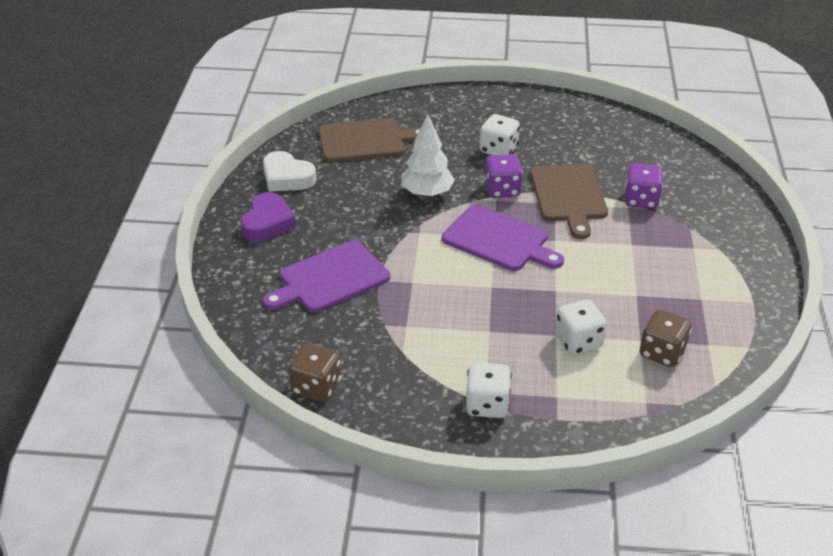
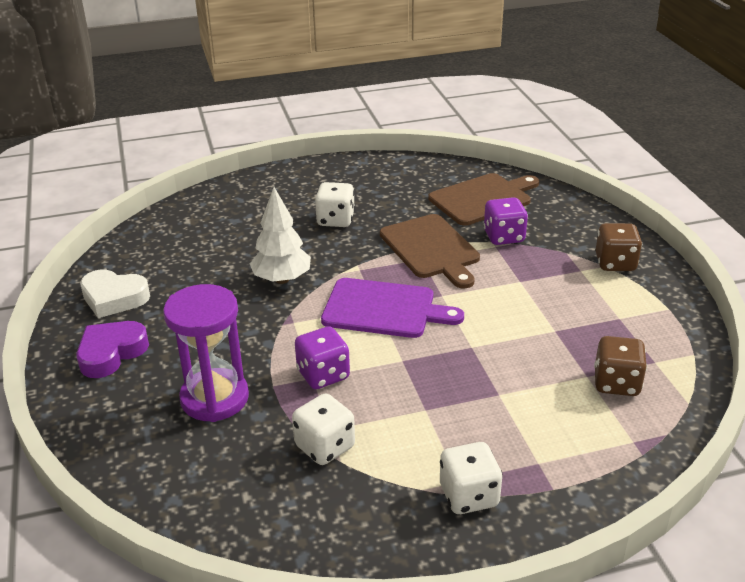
camera: 20 degrees left, 5 degrees down
purple heart [240,192,296,241] -> purple heart turned 135 degrees counterclockwise [76,321,149,378]
purple cutting board [262,240,390,312] -> purple hourglass [163,284,249,422]
brown dice [289,343,341,402] -> brown dice moved to [596,223,642,271]
brown cutting board [319,118,421,162] -> brown cutting board moved to [428,173,539,226]
purple dice [484,154,523,198] -> purple dice moved to [295,326,350,389]
white dice [555,299,606,355] -> white dice moved to [292,393,355,465]

